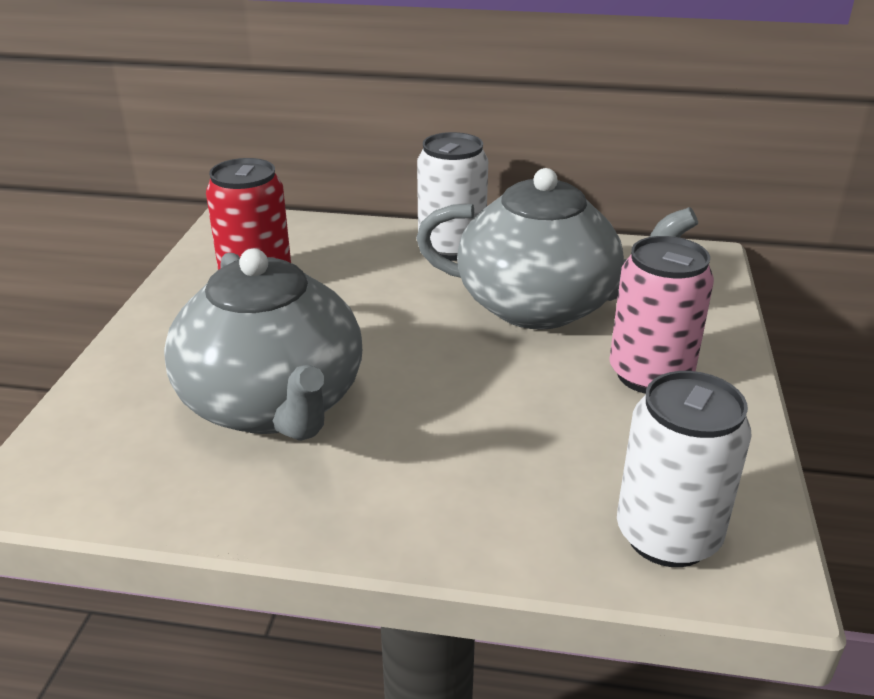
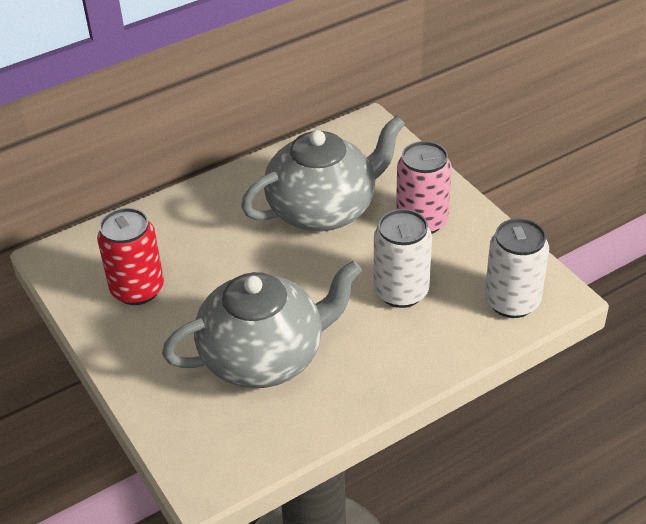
camera: 40 degrees left, 10 degrees up
grey teapot [164,249,362,441] -> grey teapot turned 45 degrees counterclockwise [162,260,362,388]
white can [417,132,488,261] -> white can moved to [374,209,432,308]

